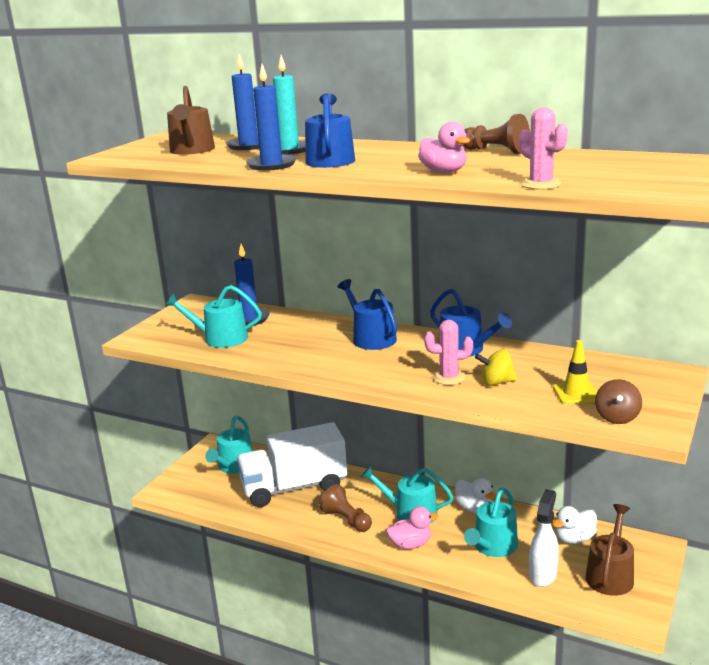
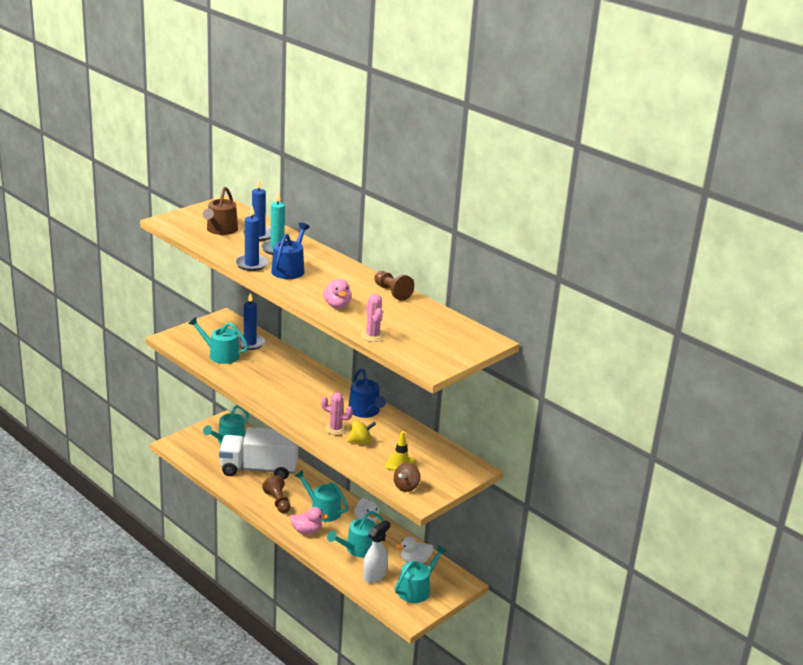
camera: 15 degrees right, 5 degrees up
blue watering can [337,279,397,350] -> none
yellow spinning top [475,349,517,386] -> yellow spinning top turned 150 degrees clockwise [347,420,376,444]
brown watering can [585,504,634,596] -> turquoise watering can [395,545,447,603]

